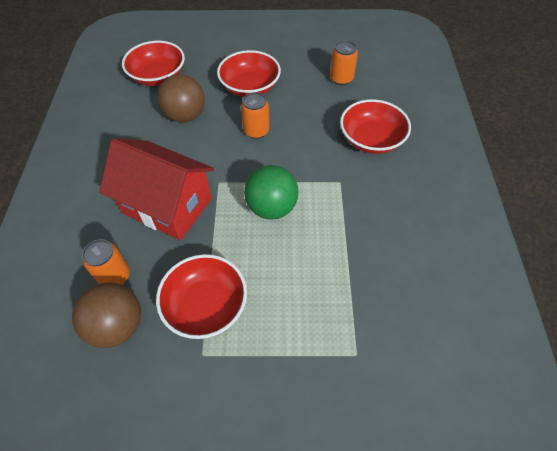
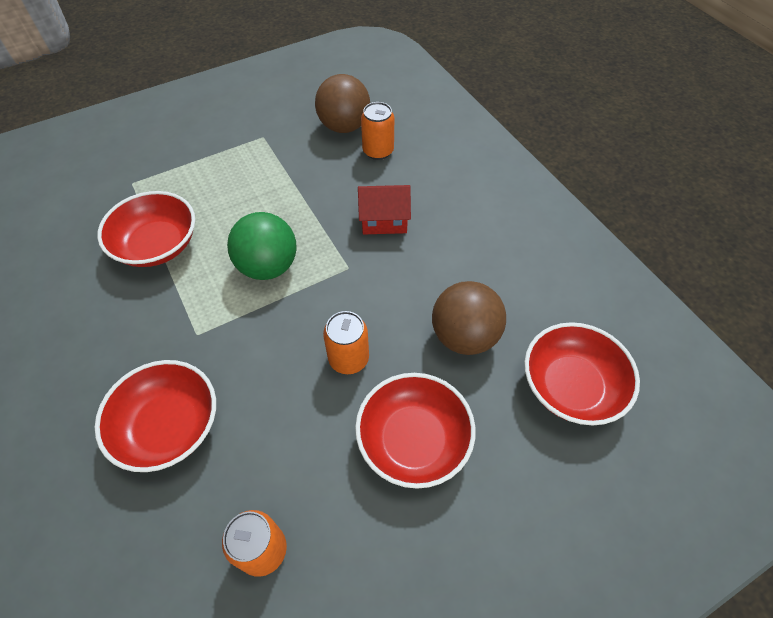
camera: 150 degrees right, 0 degrees up
red house [99,139,214,240] -> red house [358,185,411,234], size x0.53
red bowl [156,254,247,339] -> red bowl moved to [97,191,195,267]

